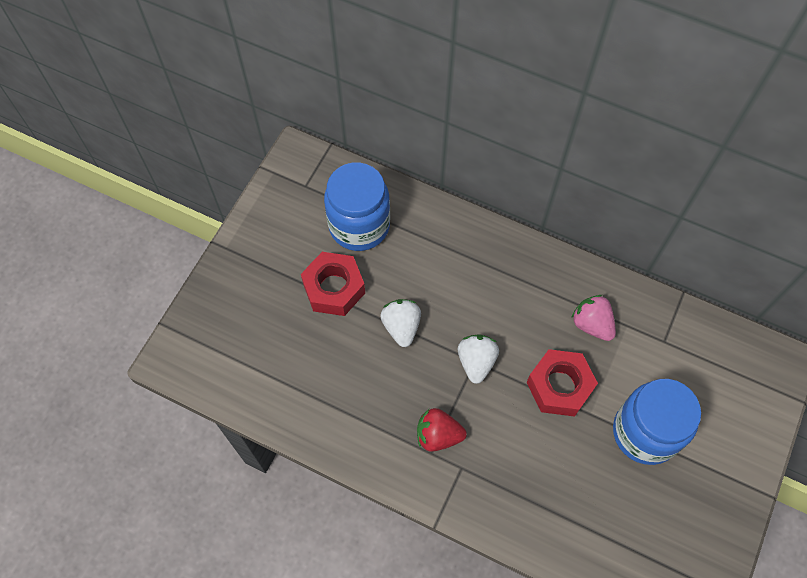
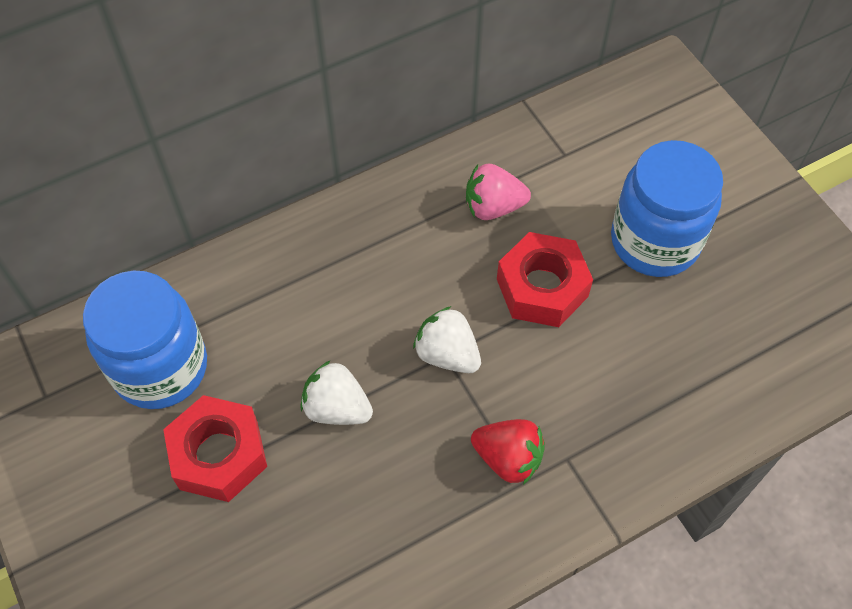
camera: 55 degrees left, 5 degrees down
red strawberry [417,408,467,452] -> red strawberry turned 105 degrees counterclockwise [471,419,545,485]

